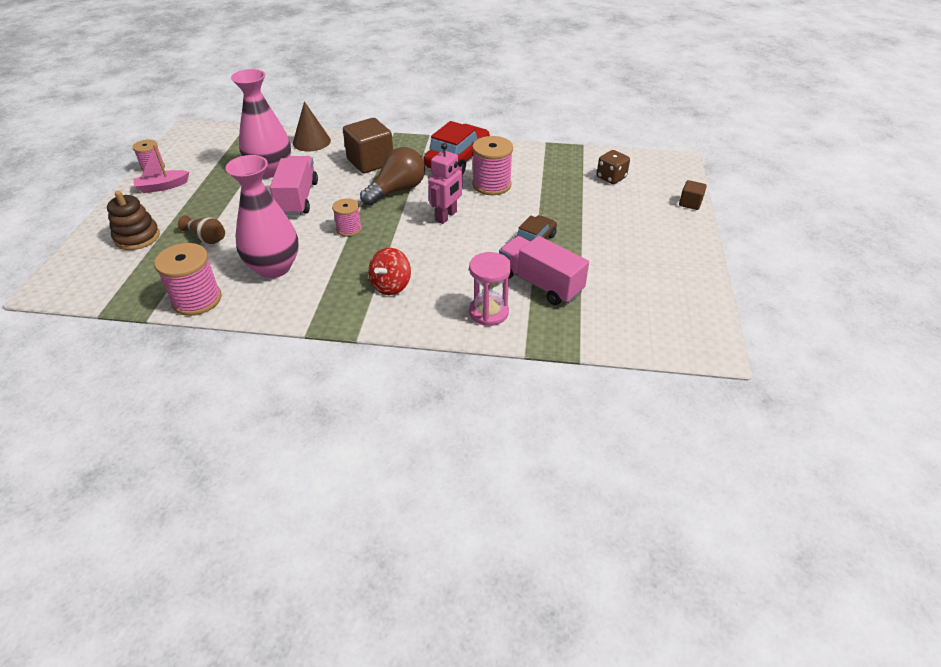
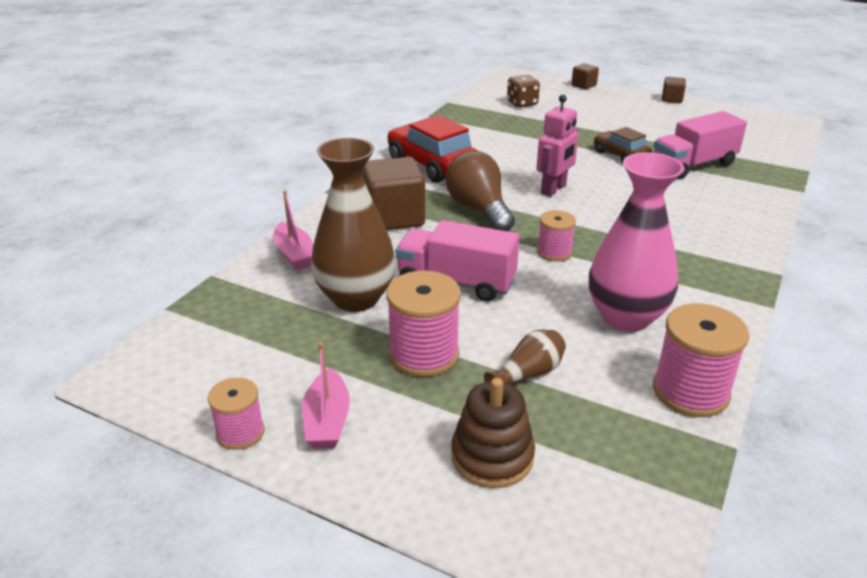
camera: 70 degrees left, 10 degrees down
pink vase [231,69,291,178] -> brown vase [311,138,396,312]
brown cone [293,101,331,151] -> pink boat [273,190,313,270]
red spinning top [368,248,411,295] -> none
pink robot [428,143,463,224] -> pink robot turned 75 degrees clockwise [536,95,579,197]
pink hourglass [469,252,511,326] -> none
pink spool [472,136,513,195] -> pink spool moved to [386,271,461,377]
none -> brown cube [662,77,686,103]

